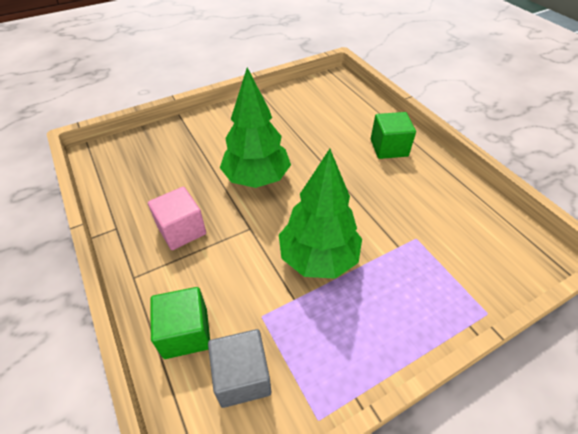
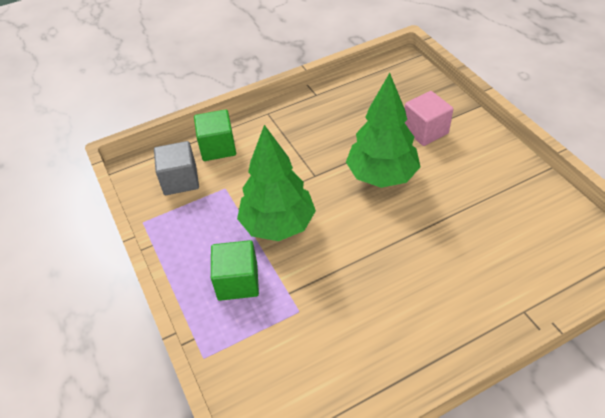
camera: 95 degrees right, 0 degrees up
pink cube [148,187,206,250] -> pink cube moved to [405,91,453,146]
green cube [371,112,416,159] -> green cube moved to [211,240,259,301]

